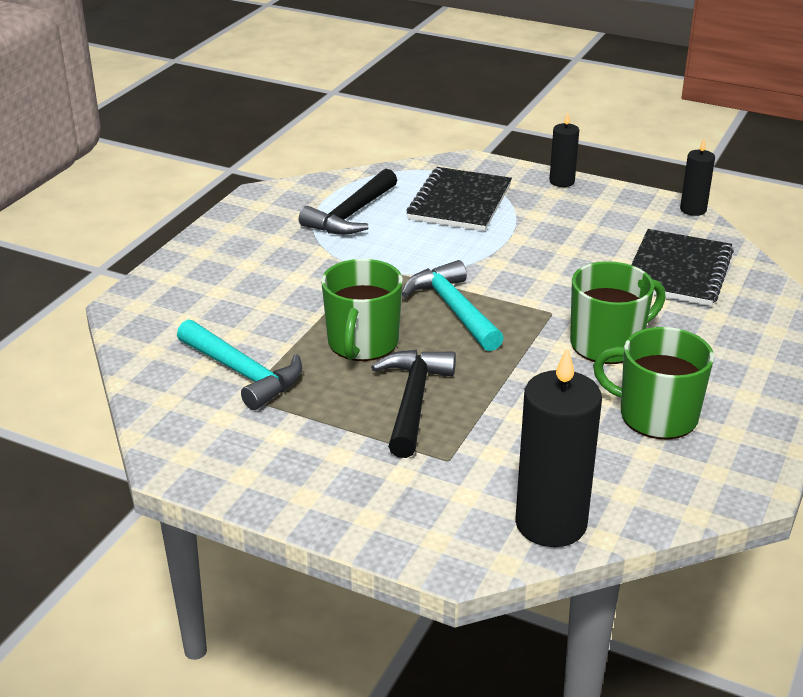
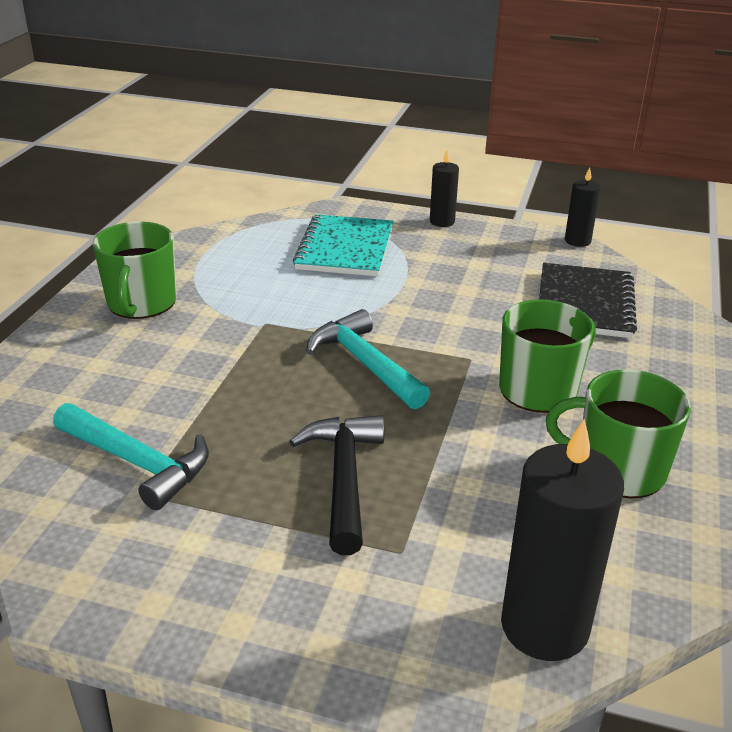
camera: 10 degrees left, 0 degrees up
black hammer [299,169,397,235] -> none
green mug [321,259,403,361] -> green mug moved to [93,221,177,319]
black notebook [406,167,512,231] -> turquoise notebook [293,214,394,276]

